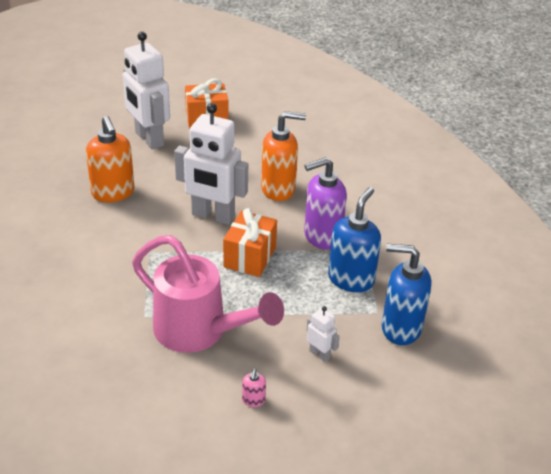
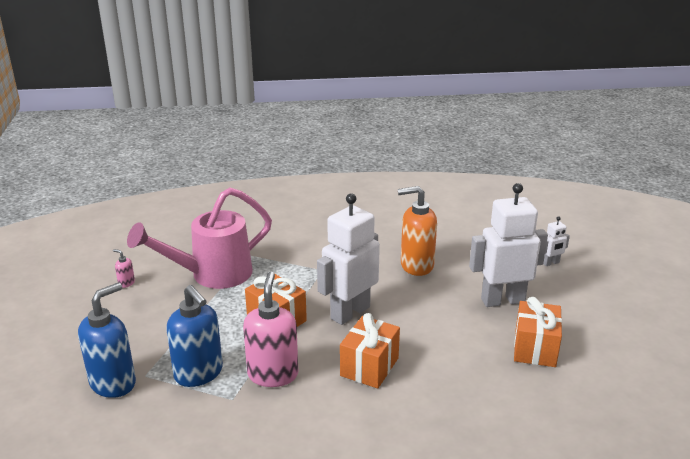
camera: 115 degrees right, 10 degrees down
orange soap dispenser [261,111,306,201] -> orange gift [340,313,400,389]
purple soap dispenser [304,157,347,249] -> pink soap dispenser [243,272,298,387]
white robot [307,306,340,362] -> white robot moved to [543,217,570,266]

